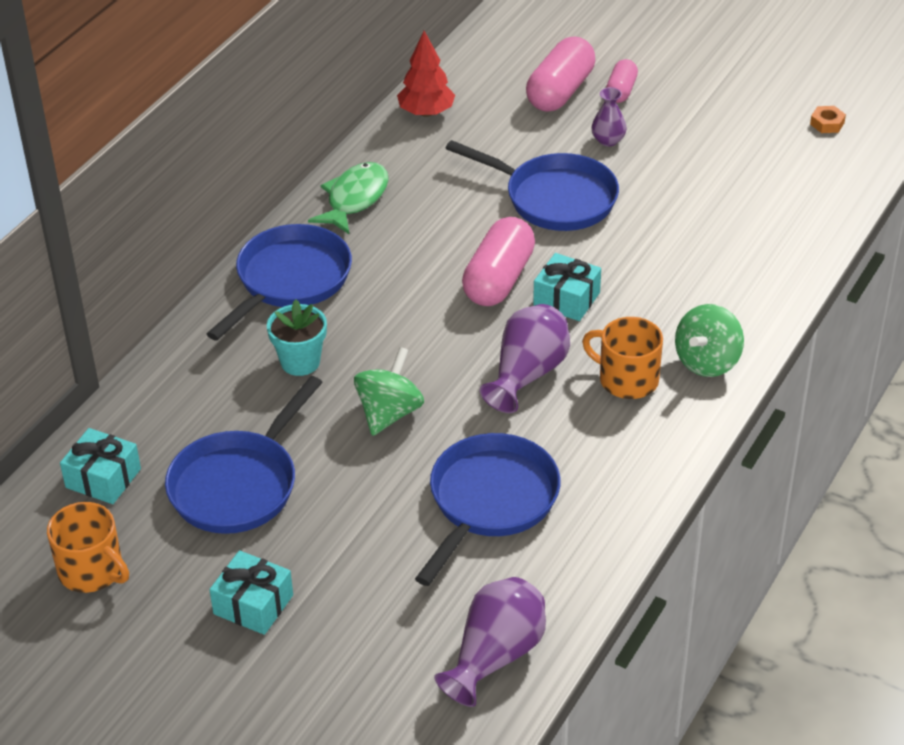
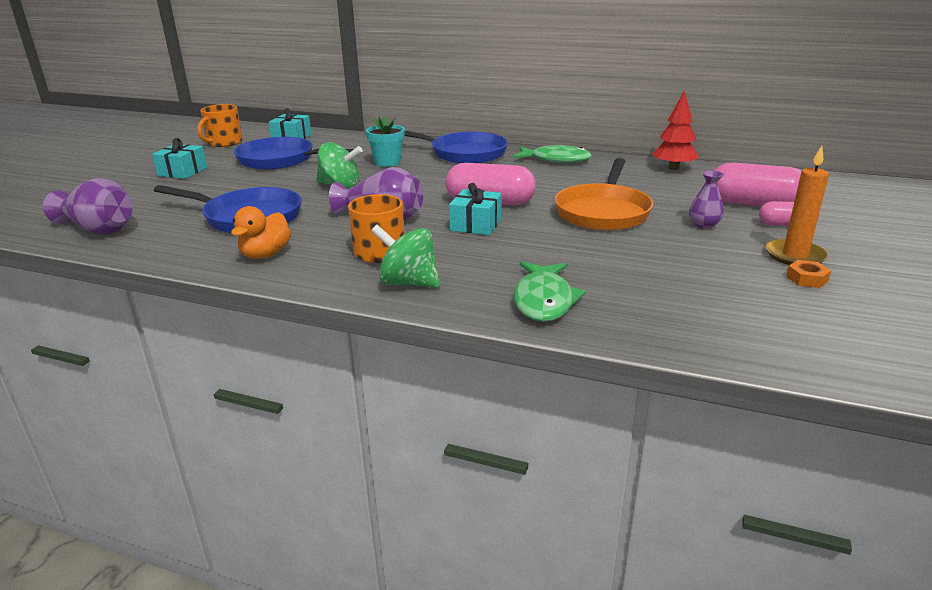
camera: 80 degrees right, 15 degrees down
blue pan [446,140,619,231] -> orange pan [555,158,653,231]
orange nut [810,106,846,133] -> orange nut moved to [786,260,831,288]
none -> orange duck [231,206,291,259]
none -> green fish [513,261,586,322]
none -> orange candle [765,146,829,265]

